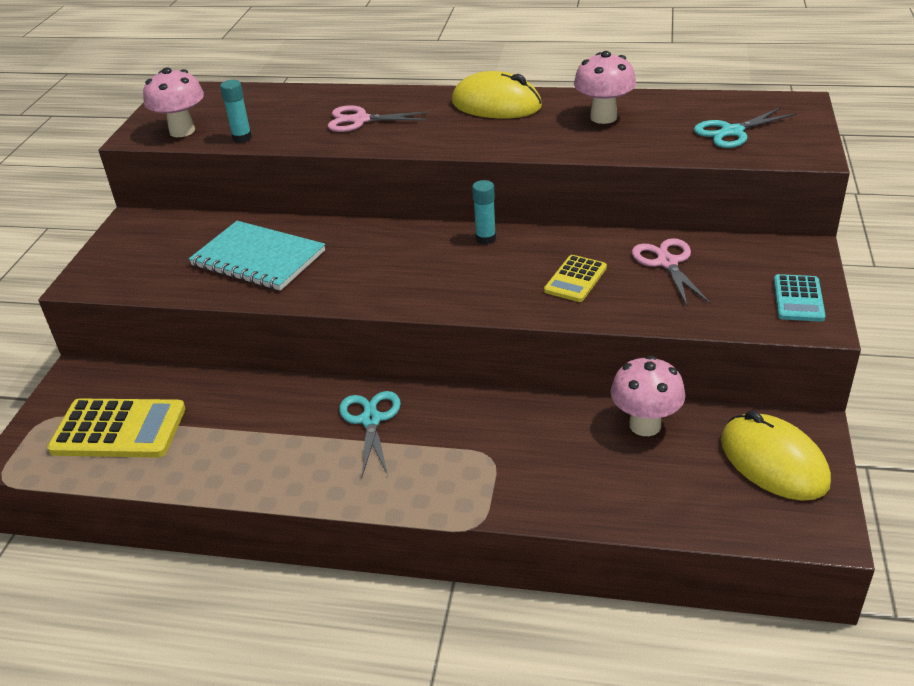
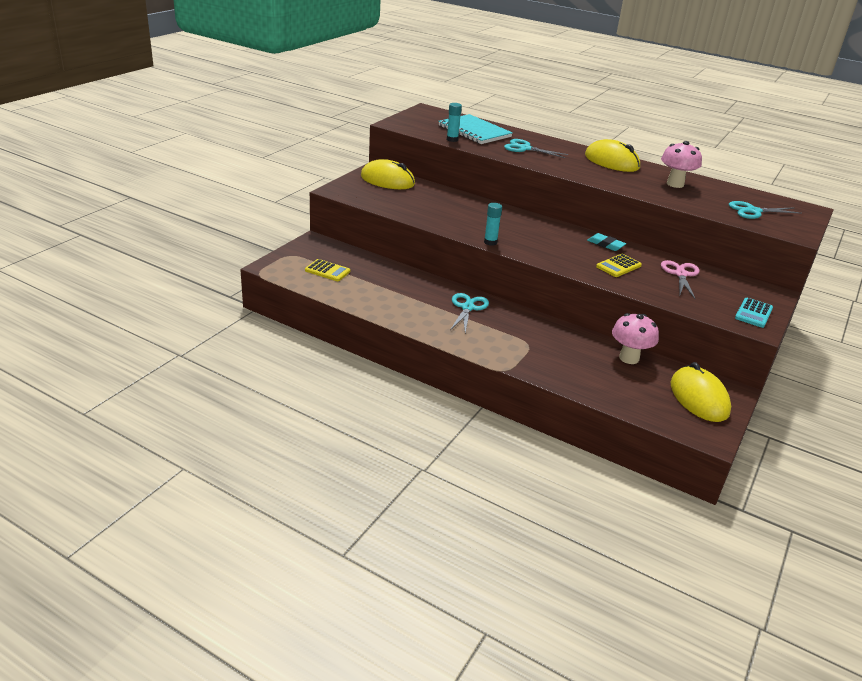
camera: 15 degrees right, 5 degrees down
yellow calculator [47,398,186,458] -> yellow calculator [305,259,350,281], size x0.57
pink mushroom [143,68,204,137] -> none
turquoise notebook [189,221,325,291] -> turquoise notebook moved to [438,114,513,144]
pink scissors [327,105,429,132] -> turquoise scissors [504,139,568,158]
turquoise glue stick [472,180,496,244] -> turquoise glue stick moved to [484,203,502,246]
none -> yellow mouse [361,159,415,189]
none -> turquoise eraser [587,233,626,251]

